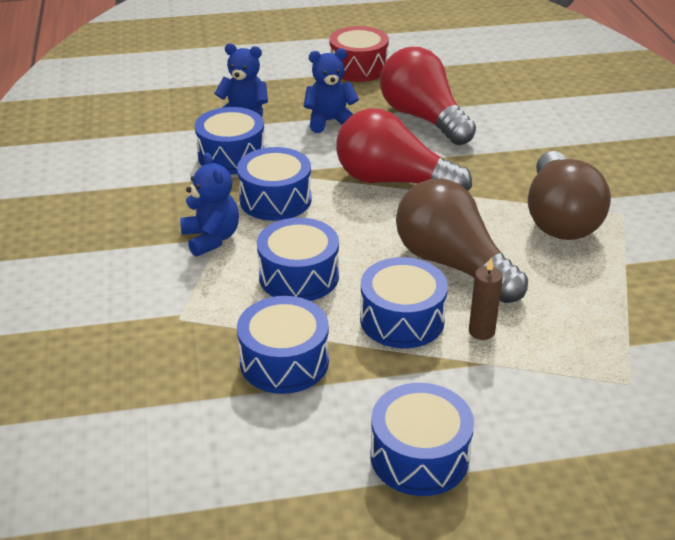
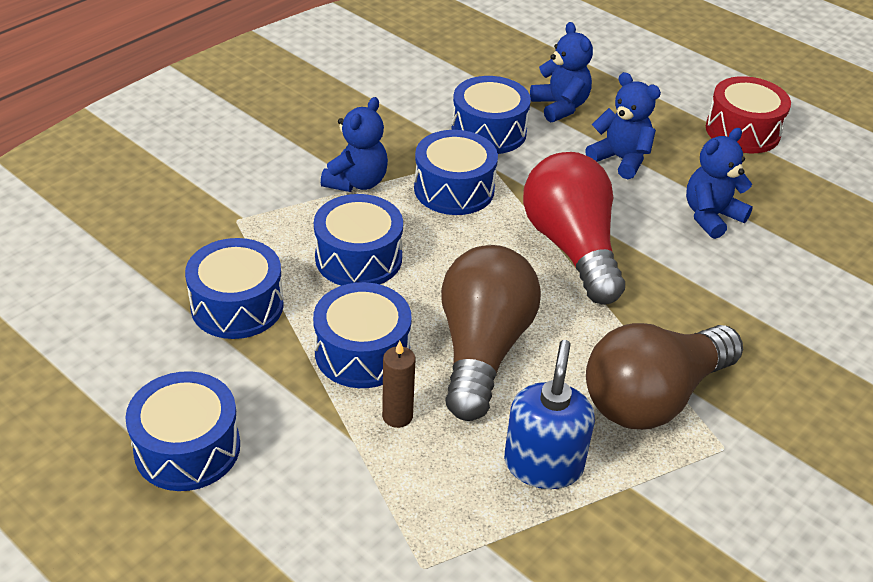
camera: 50 degrees right, 5 degrees up
red light bulb [380,47,476,145] -> blue teddy bear [686,128,753,239]
none -> blue soap dispenser [504,340,595,489]

